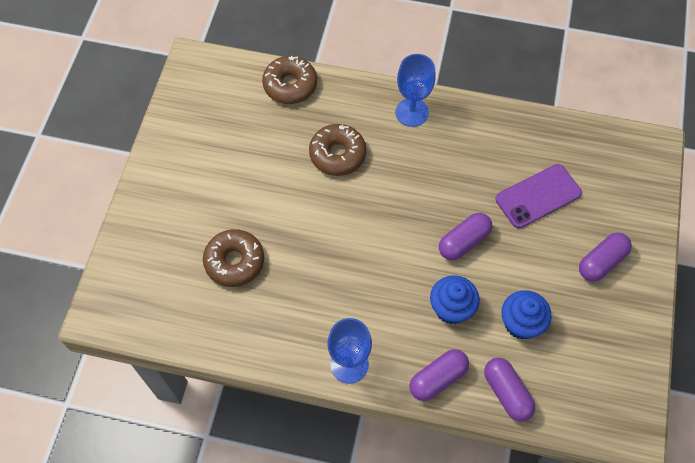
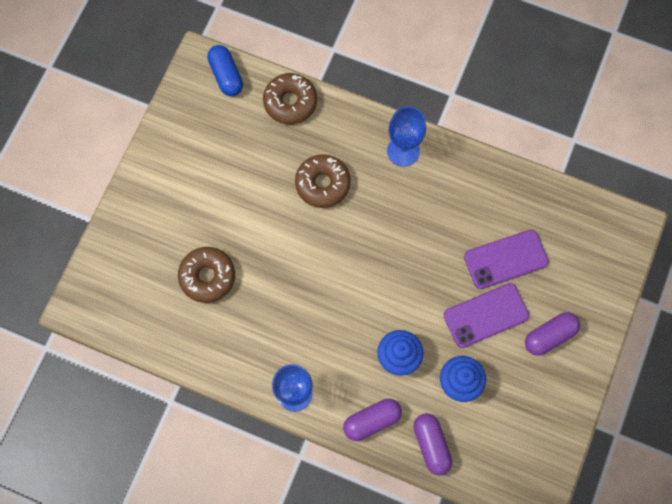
camera: 10 degrees right, 10 degrees up
purple capsule [439,213,492,260] -> none
none -> blue capsule [207,45,243,96]
none -> purple phone [443,283,529,348]

